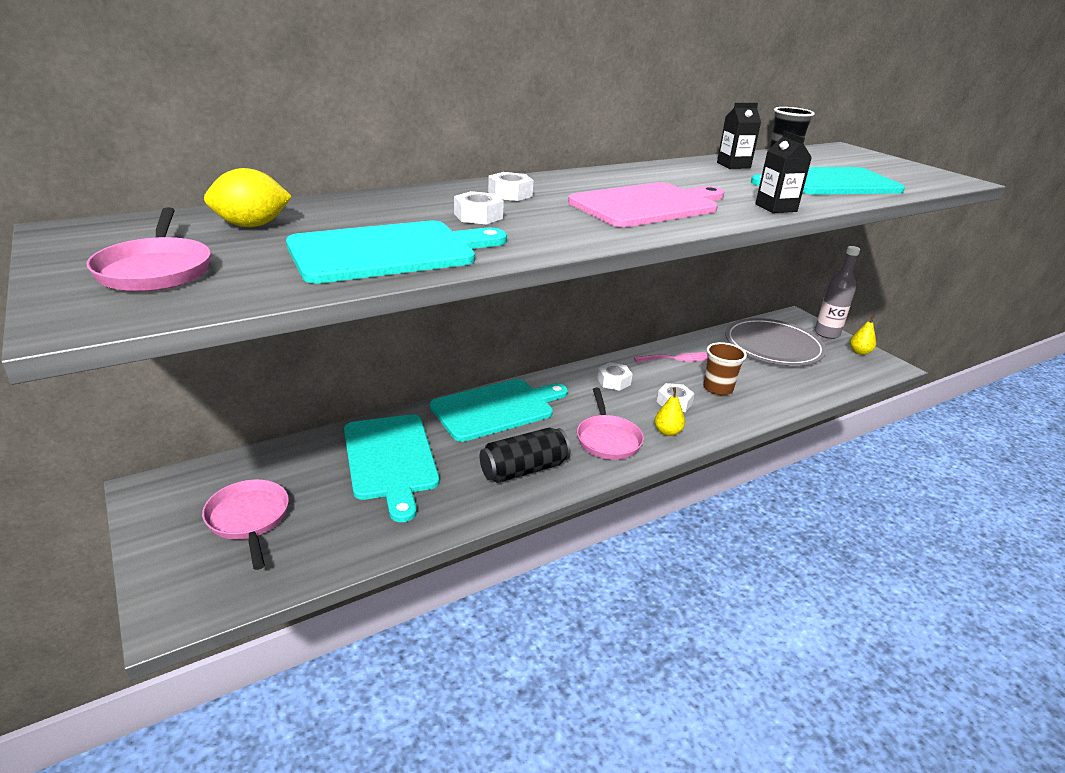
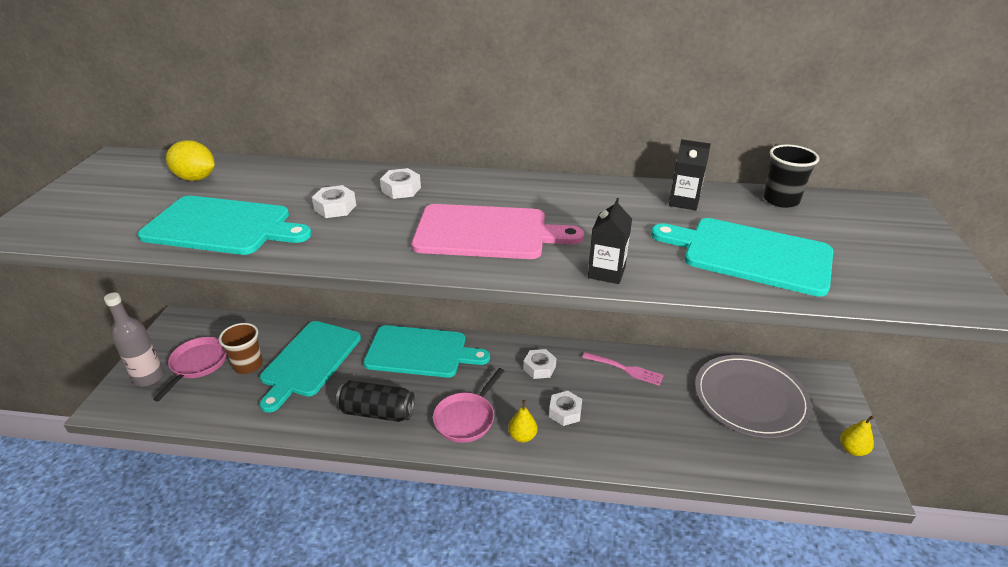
camera: 40 degrees right, 5 degrees up
pink pan [86,207,211,292] -> none
brown cup [703,342,747,395] -> brown cup moved to [219,323,263,374]
grey bottle [815,246,860,339] -> grey bottle moved to [104,292,164,386]

